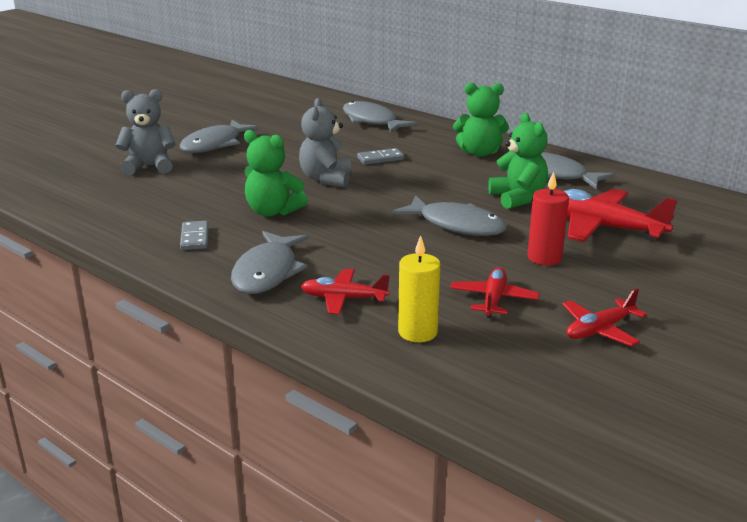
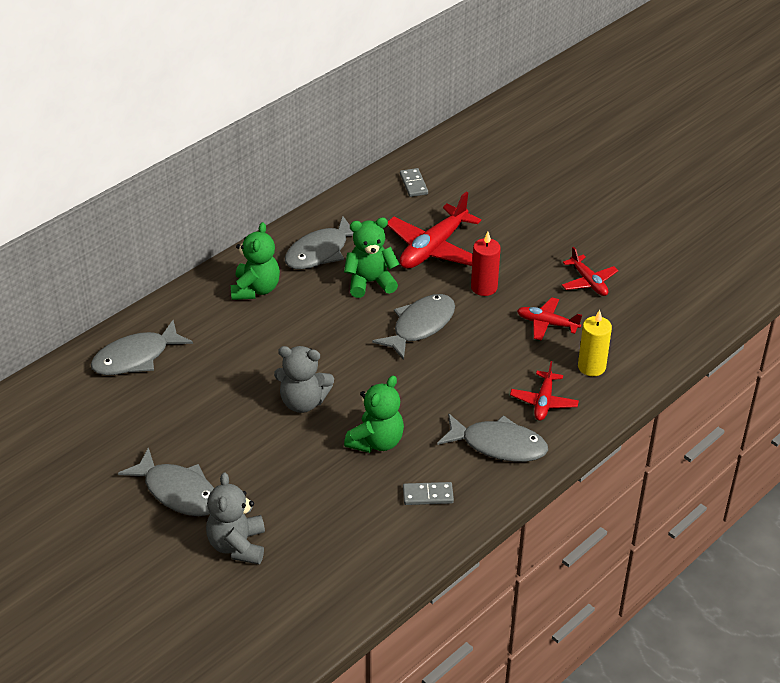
camera: 85 degrees left, 15 degrees up
grey domino [357,148,404,165] -> grey domino moved to [400,168,428,197]

